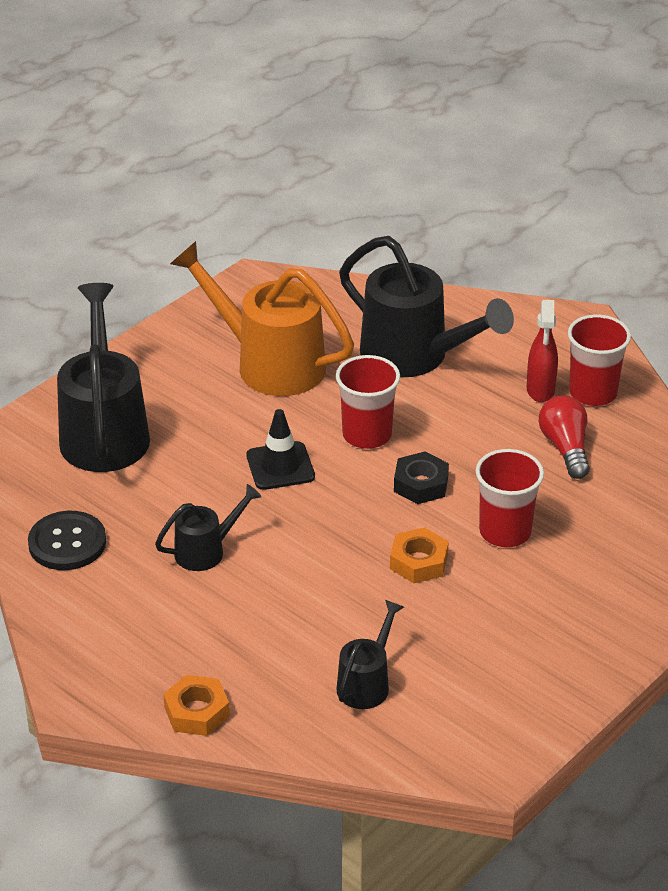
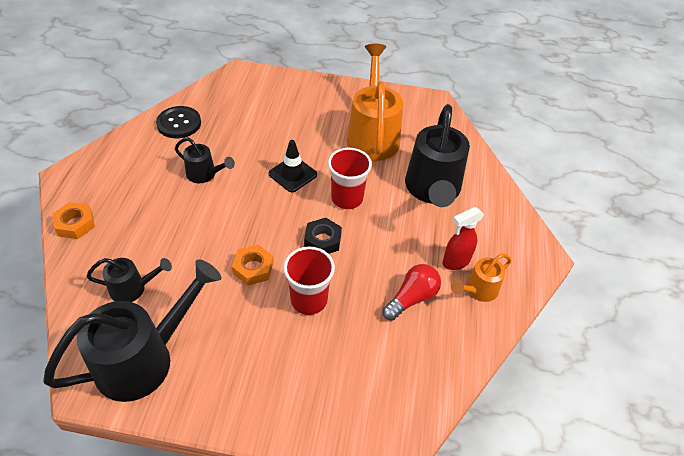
camera: 55 degrees right, 10 degrees up
black watering can [57,283,150,472] -> black watering can moved to [43,259,221,402]
red cup [568,314,631,406] -> orange watering can [451,253,512,302]

